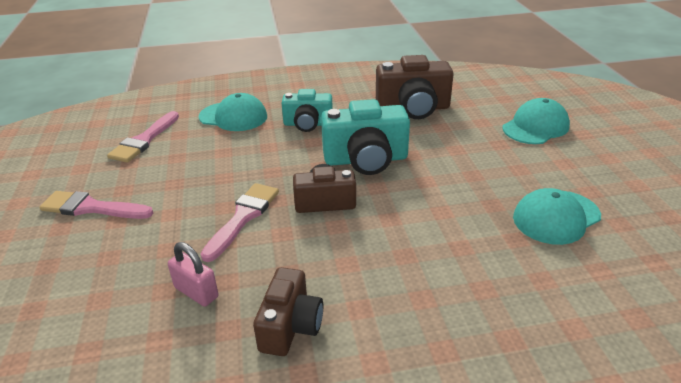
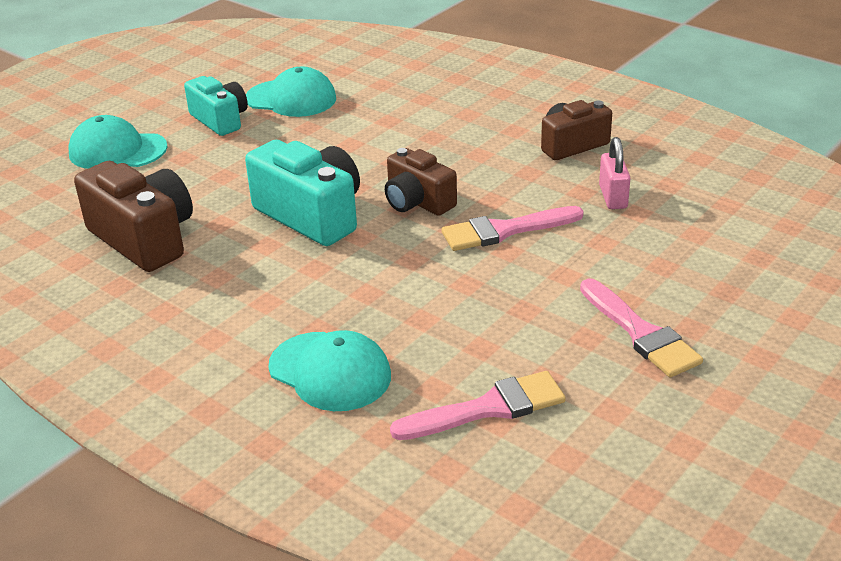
camera: 130 degrees left, 0 degrees up
turquoise cap [199,93,267,131] -> turquoise cap turned 150 degrees clockwise [268,330,391,411]
turquoise camera [282,89,333,132] -> turquoise camera moved to [184,76,248,136]

